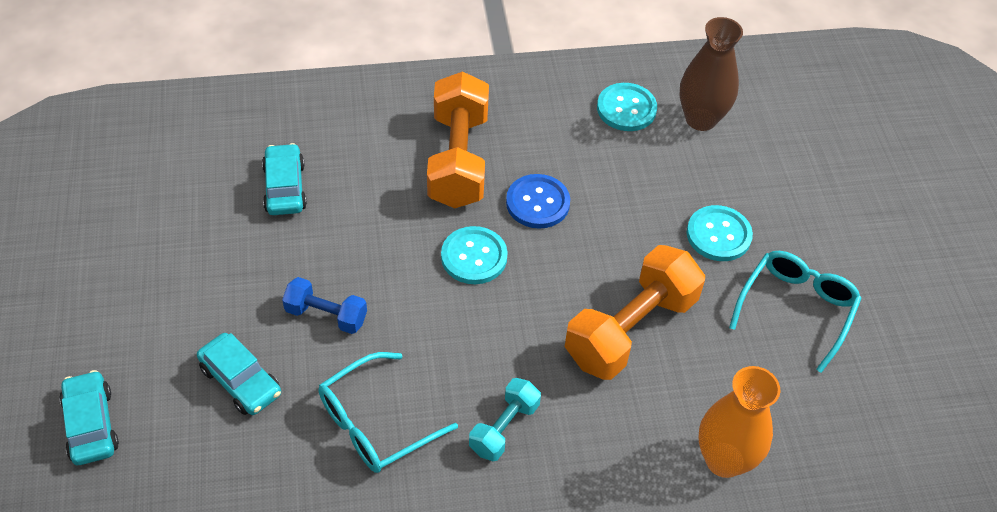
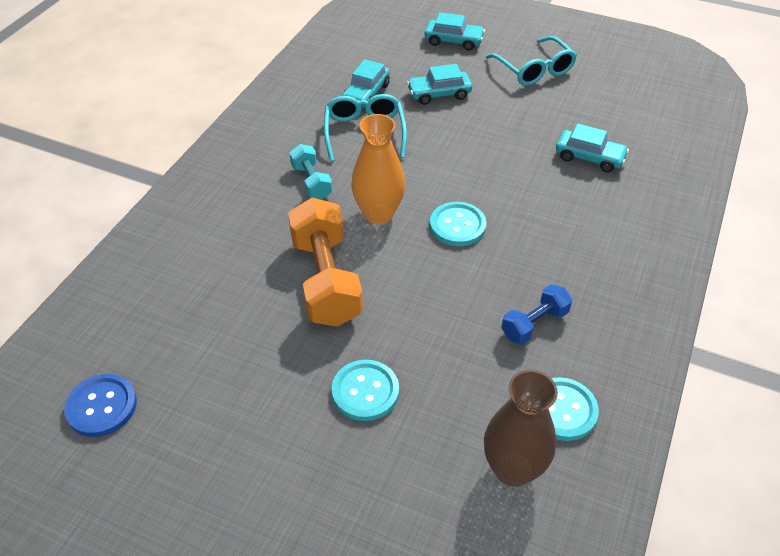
camera: 125 degrees right, 5 degrees down
blue dumbbell [282,277,367,334] -> blue dumbbell moved to [501,284,572,344]
orange dumbbell [427,71,489,208] -> none
blue button [506,174,570,229] -> blue button moved to [64,374,137,437]
orange vase [699,366,780,478] -> orange vase moved to [351,114,405,224]
turquoise glasses [729,251,862,373] -> turquoise glasses moved to [486,36,577,86]
none -> turquoise car [342,59,390,108]

